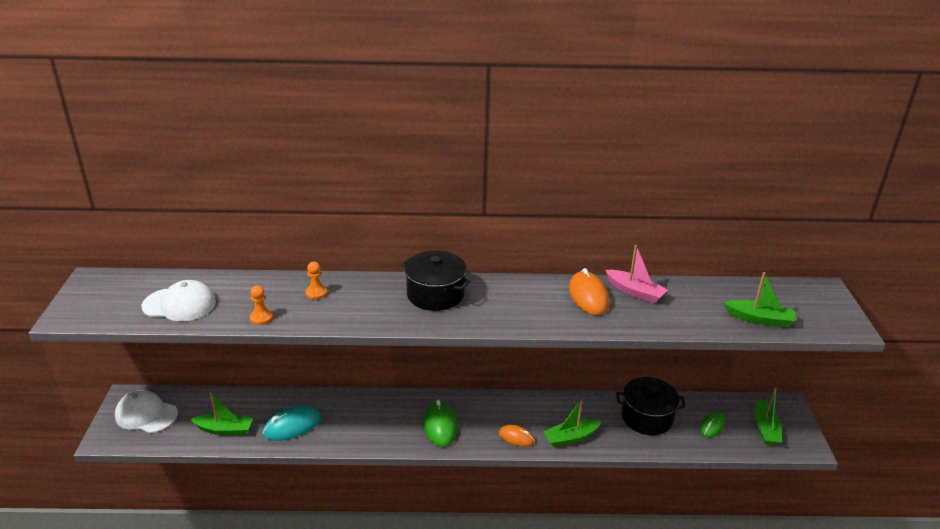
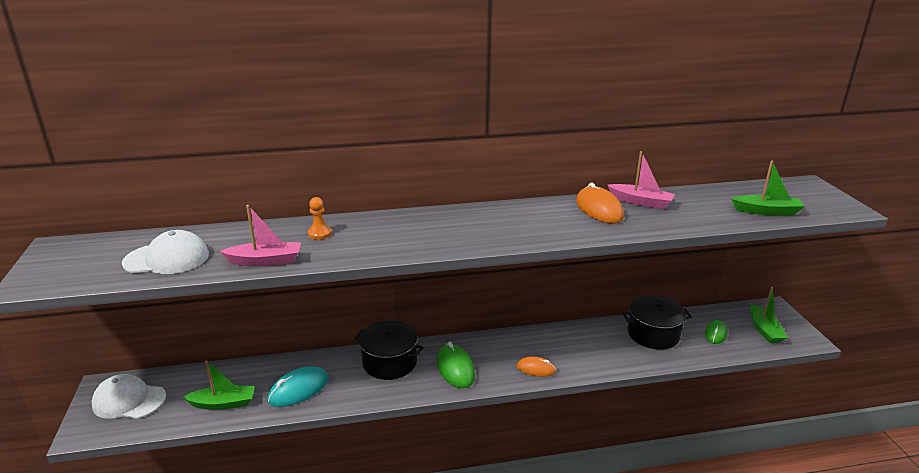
camera: 10 degrees left, 5 degrees down
orange pawn [250,285,273,325] -> pink boat [220,205,301,266]
black pot [401,251,471,311] -> black pot moved to [354,321,424,380]
green boat [543,399,602,447] -> none

